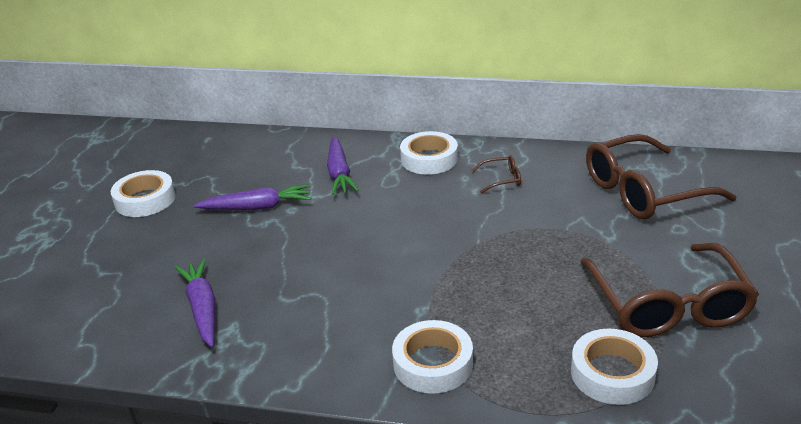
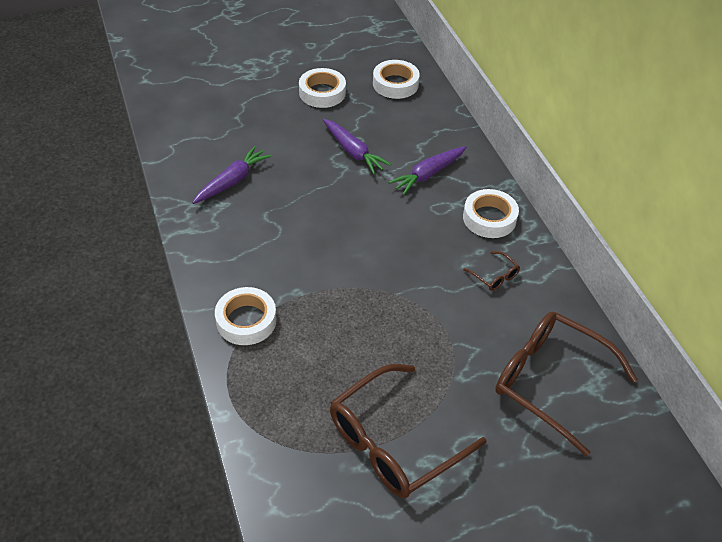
camera: 55 degrees right, 15 degrees up
white tape [571,328,658,405] -> white tape moved to [373,60,420,99]

